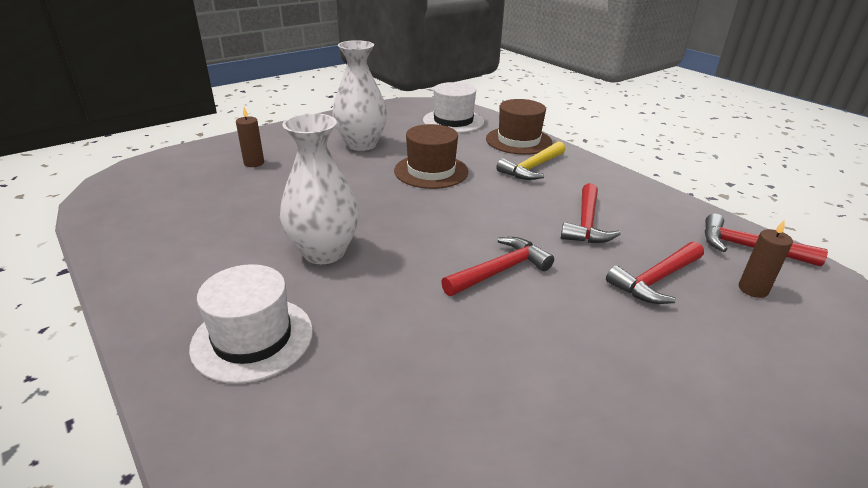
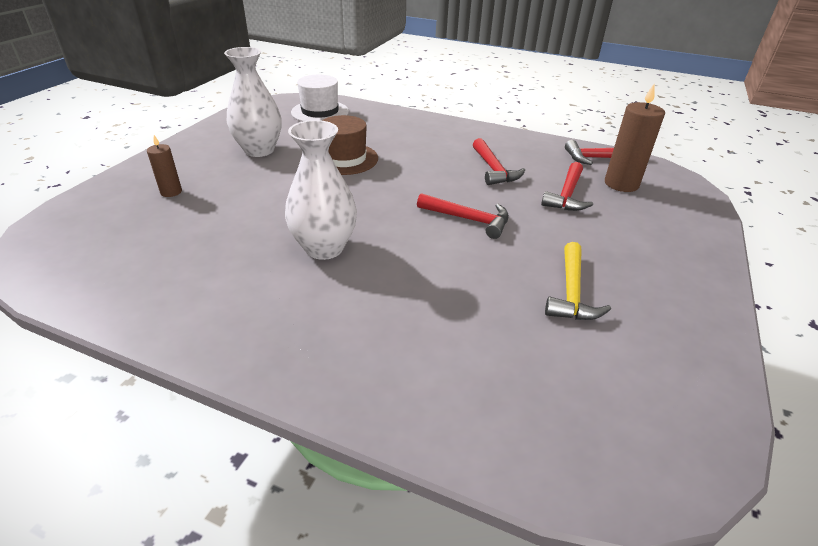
camera: 30 degrees left, 5 degrees up
white hat [189,264,313,384] -> none
red hammer [441,237,554,296] -> red hammer turned 90 degrees clockwise [417,193,509,239]
brown hat [486,99,552,155] -> none
yellow hammer [496,141,566,180] -> yellow hammer moved to [545,242,611,320]
brown candle [739,220,793,298] -> brown candle [605,84,665,192], size x1.76

